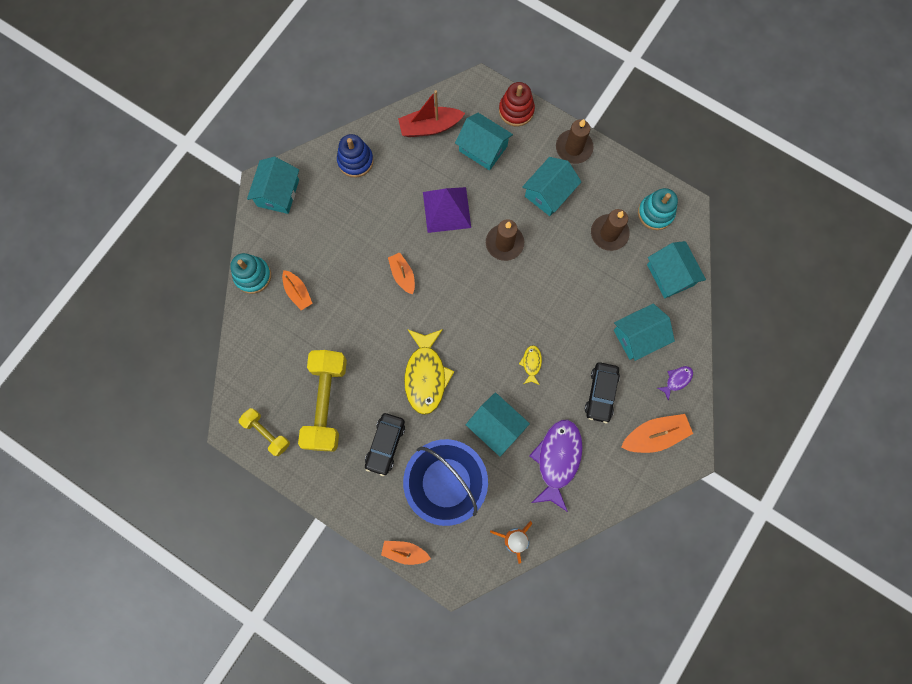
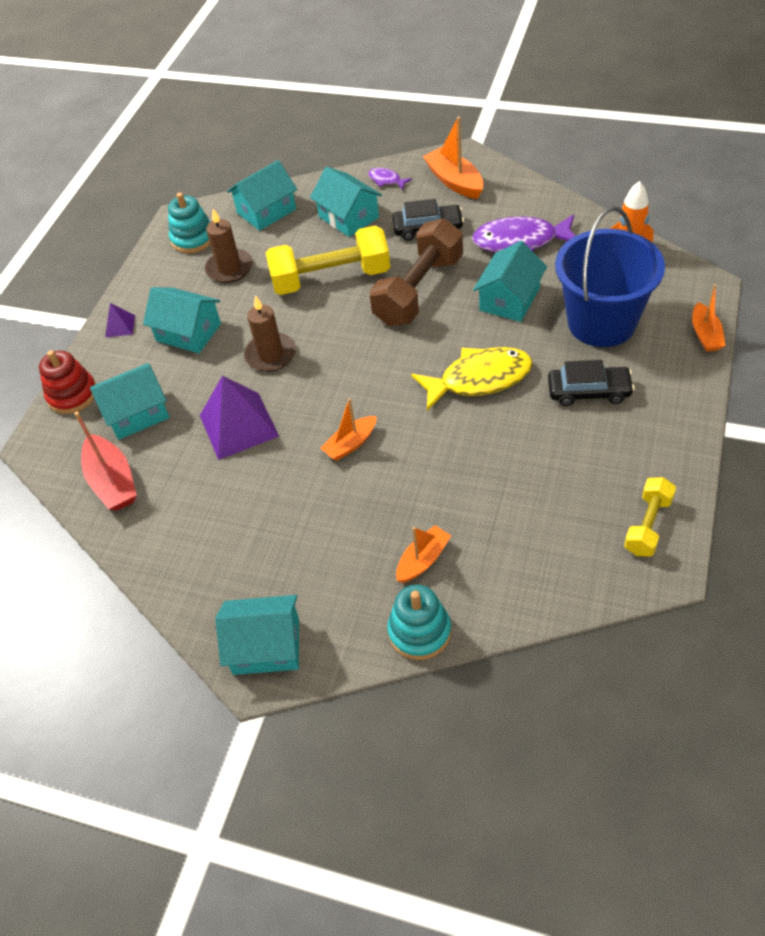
camera: 100 degrees left, 25 degrees down
yellow dumbbell [298,350,347,452] -> yellow dumbbell moved to [266,226,390,295]
blue stacking toy [337,134,374,177] -> none
turquoise house [455,113,513,170] -> turquoise house turned 45 degrees clockwise [90,363,170,440]
yellow fish [519,345,542,385] -> brown dumbbell [369,219,463,326]
brown candle [556,119,594,164] -> purple pyramid [105,303,135,337]

